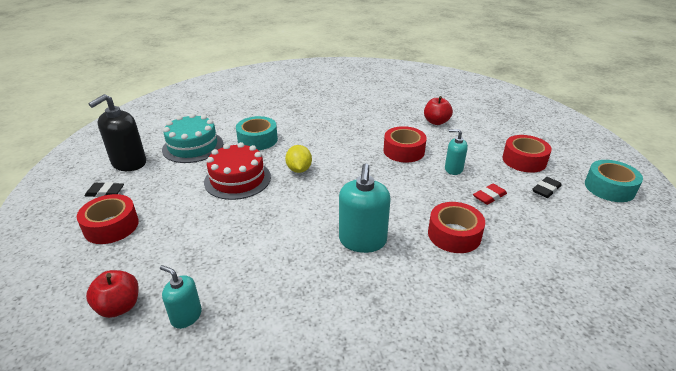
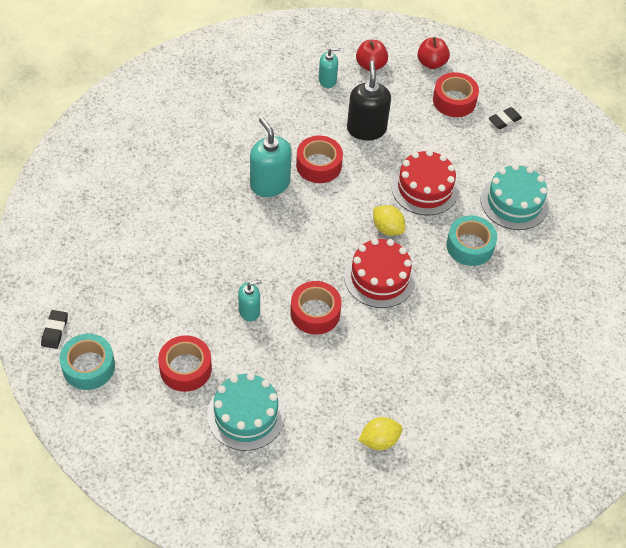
camera: 140 degrees right, 20 degrees up
black soap dispenser [88,94,146,171] -> black soap dispenser moved to [347,61,391,141]
red apple [424,96,453,125] -> red apple moved to [417,37,450,69]
red tape [428,202,485,253] -> red tape moved to [296,136,343,183]
red eraser [473,183,507,205] -> none
black eraser [532,177,562,198] -> black eraser moved to [41,310,68,349]
none -> turquoise cake [207,373,285,451]
none -> red cake [344,238,416,308]
none -> yellow lemon [358,417,403,450]

